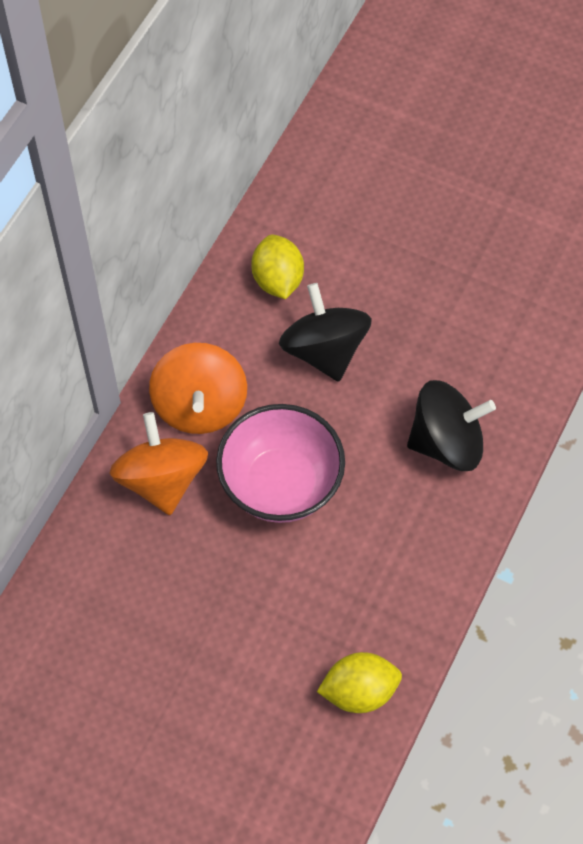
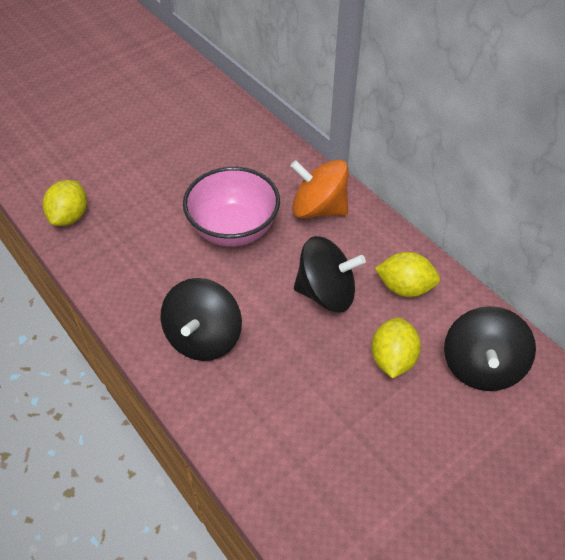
camera: 115 degrees right, 10 degrees down
orange spinning top [109,412,208,515] -> none
none -> yellow lemon [371,317,421,378]
none -> black spinning top [444,306,536,391]

